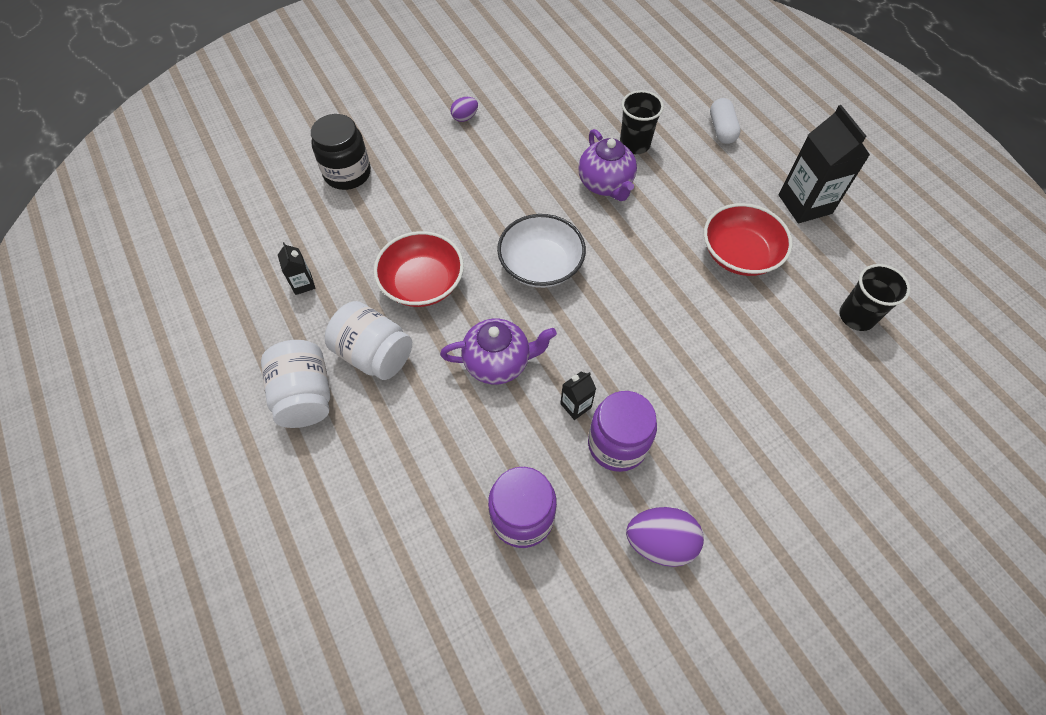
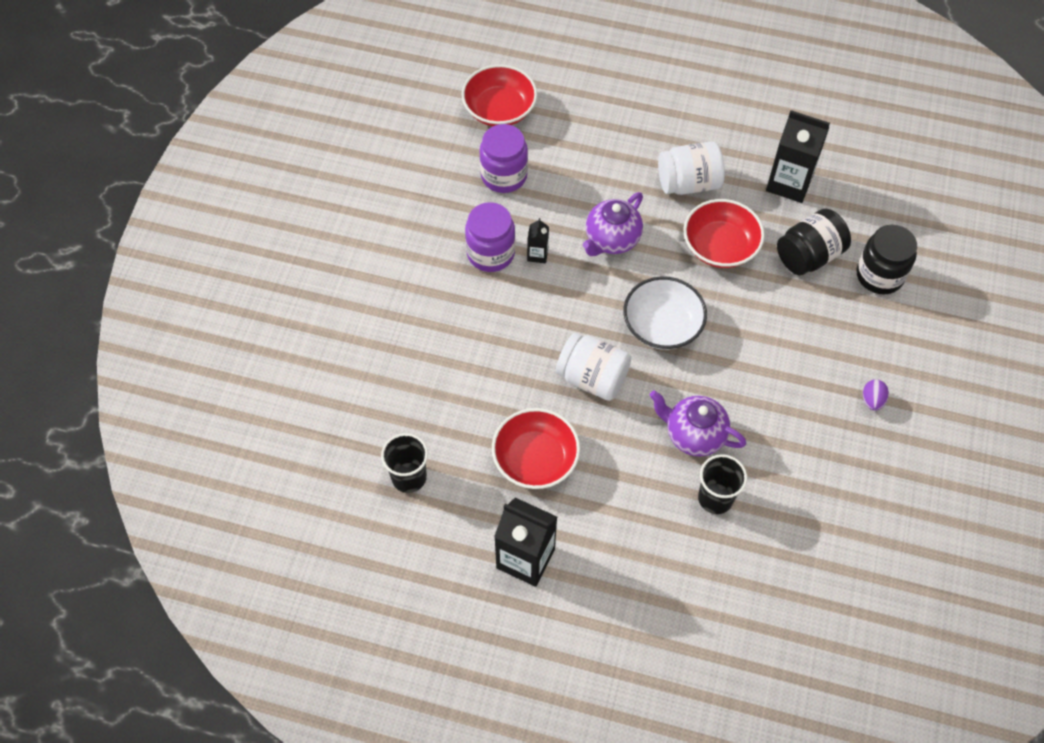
camera: 135 degrees right, 0 degrees up
white jar [261,340,330,428] -> white jar moved to [556,333,631,401]
black carton [278,242,315,295] -> black carton [766,110,830,203], size x2.08
purple egg [626,507,704,567] -> none
white capsule [710,98,741,144] -> none
none -> red bowl [462,64,537,126]
none -> black jar [777,208,851,275]

